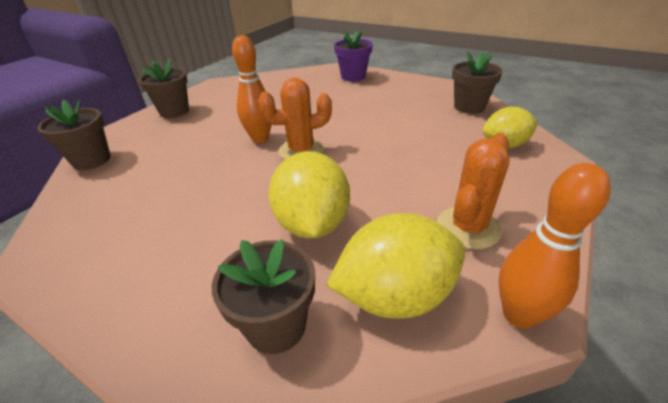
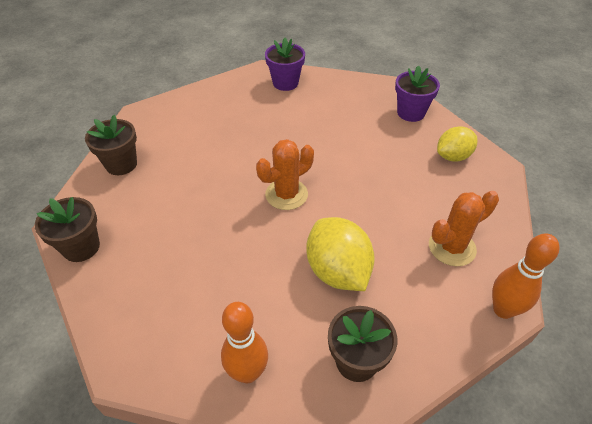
camera: 20 degrees left, 10 degrees up
orange bowling pin [232,35,272,143] -> orange bowling pin moved to [221,302,268,383]
yellow lemon [326,213,465,319] -> none
orange cactus [437,133,510,249] -> orange cactus turned 45 degrees clockwise [429,191,499,266]
brown flower pot [452,51,503,114] -> purple flower pot [395,65,440,122]

